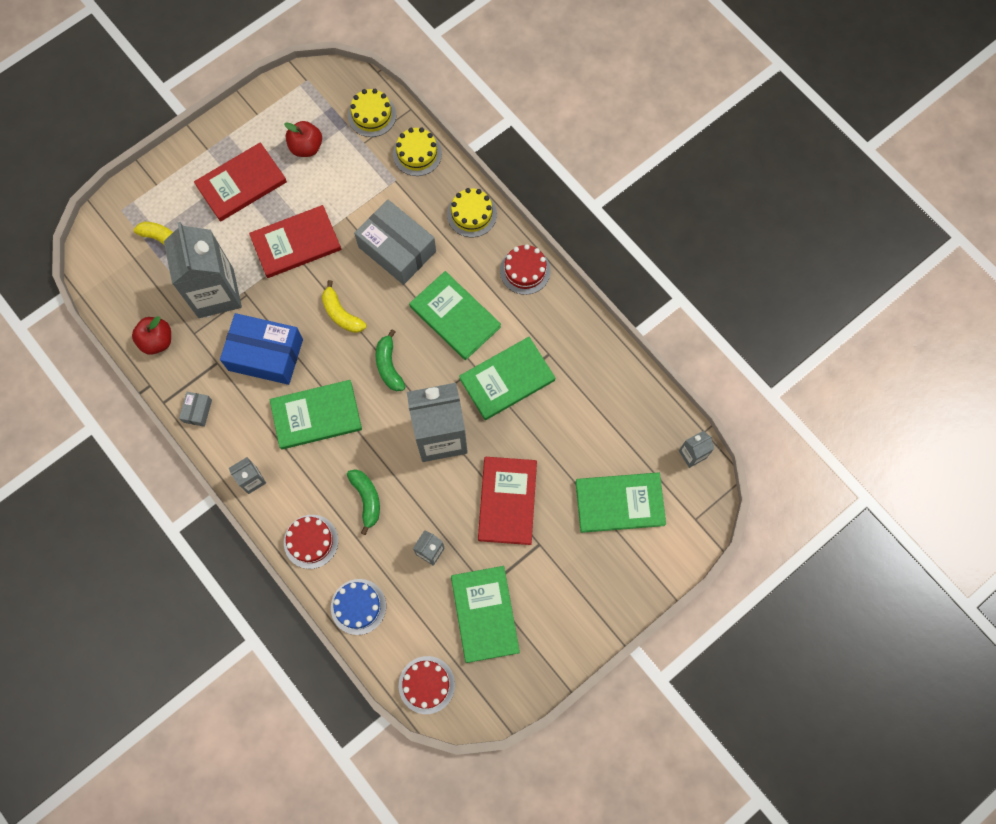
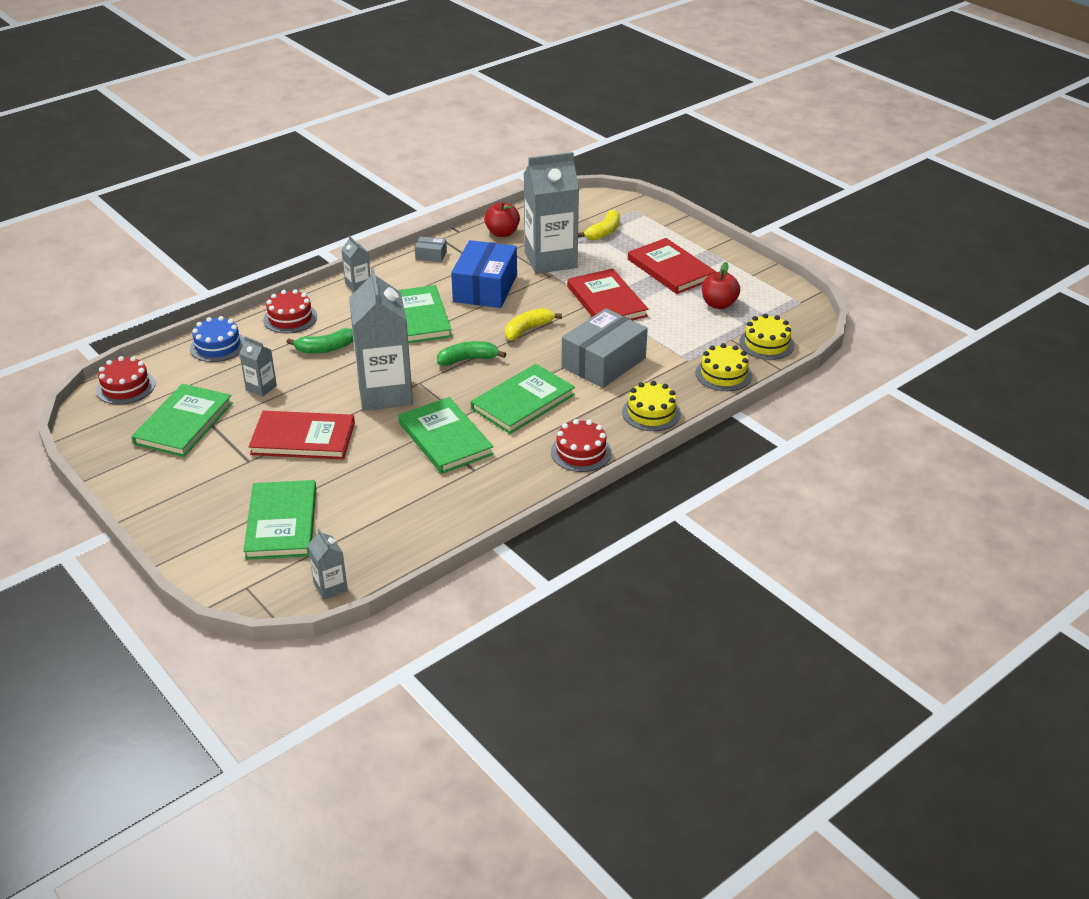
camera: 90 degrees right, 35 degrees down
green book [451,566,520,663] -> green book turned 60 degrees counterclockwise [131,384,233,457]

